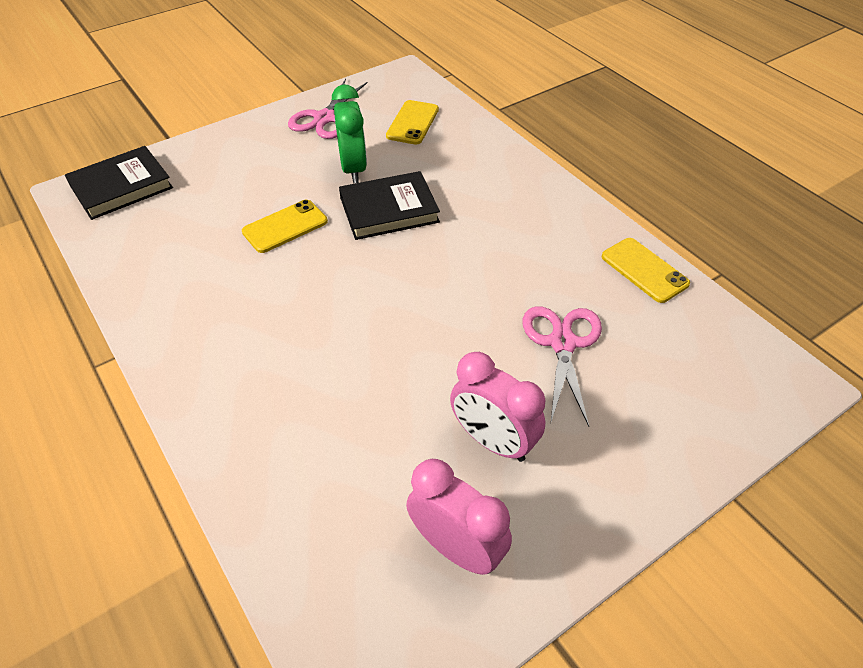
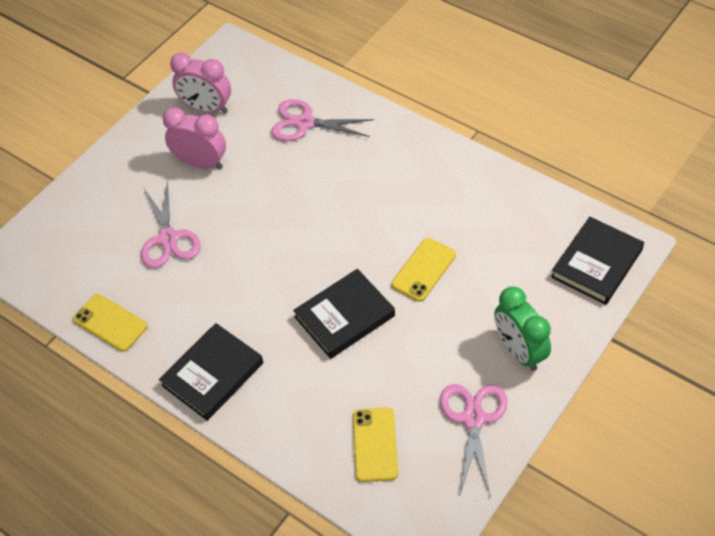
camera: 165 degrees right, 5 degrees up
green clock [332,84,367,183] -> green clock moved to [494,287,551,371]
none -> black book [159,323,263,421]
none -> pink scissors [271,99,374,141]

